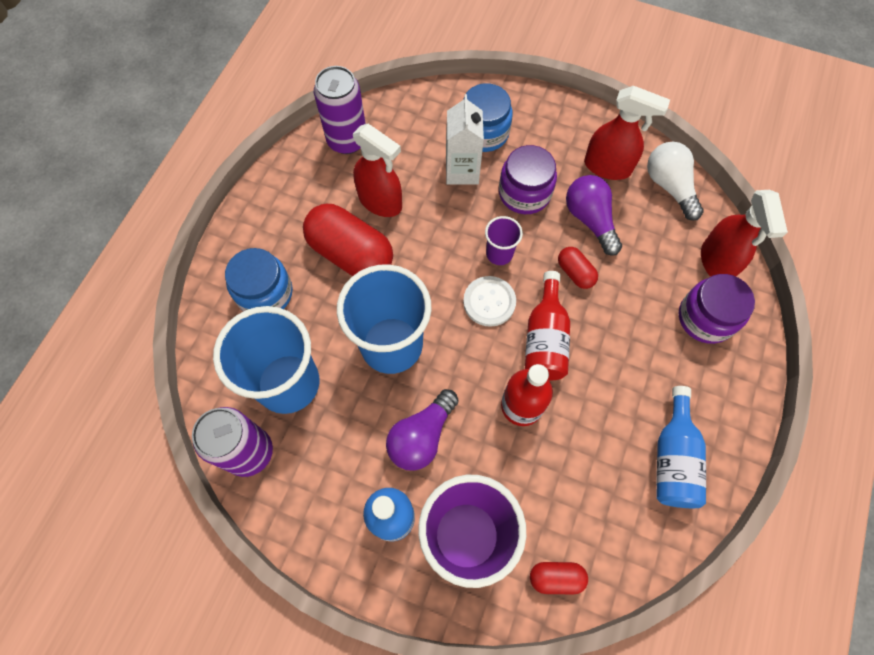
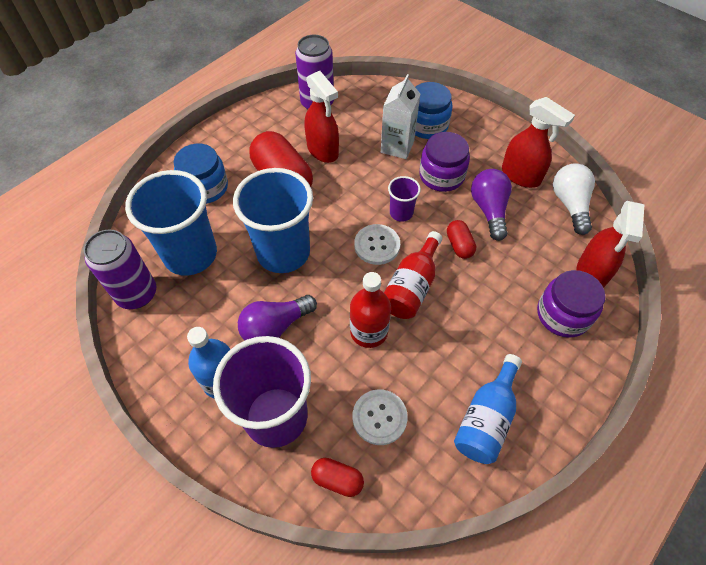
camera: 20 degrees right, 10 degrees down
none -> white button [352,389,408,445]

